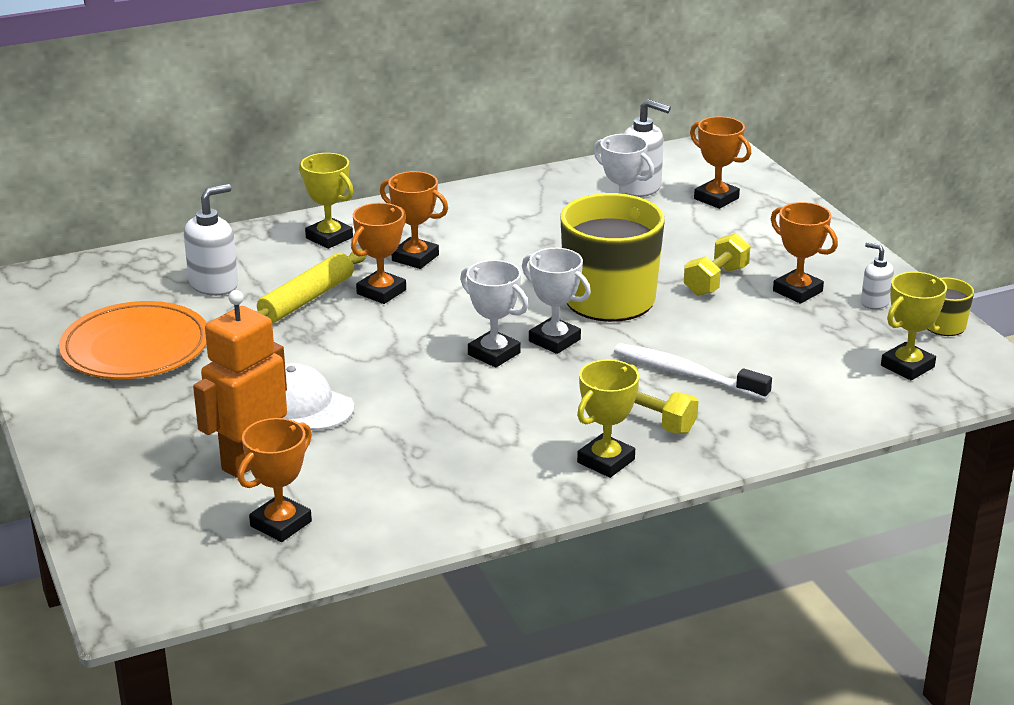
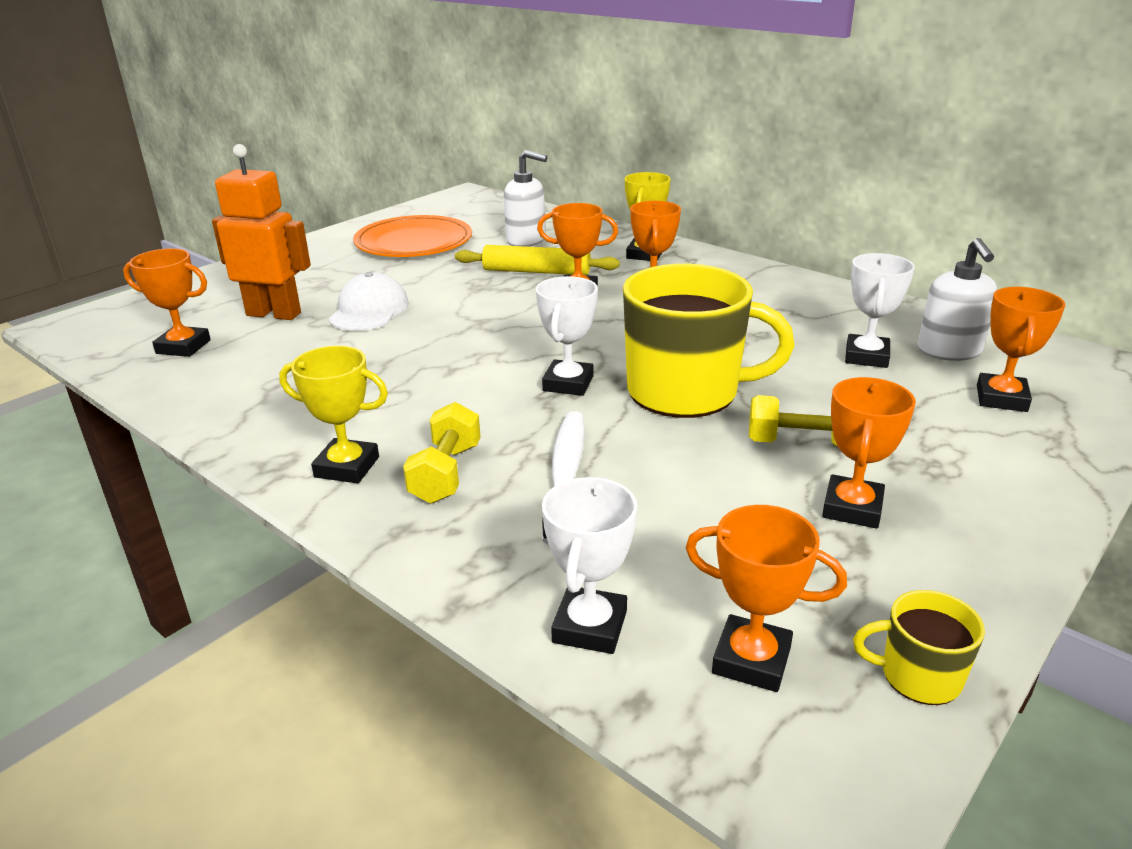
camera: 65 degrees right, 0 degrees up
white trophy [460,260,528,368] -> white trophy moved to [542,477,637,654]
white soap dispenser [861,242,894,309] -> none
yellow trophy [881,272,947,380] -> orange trophy [686,505,847,692]

